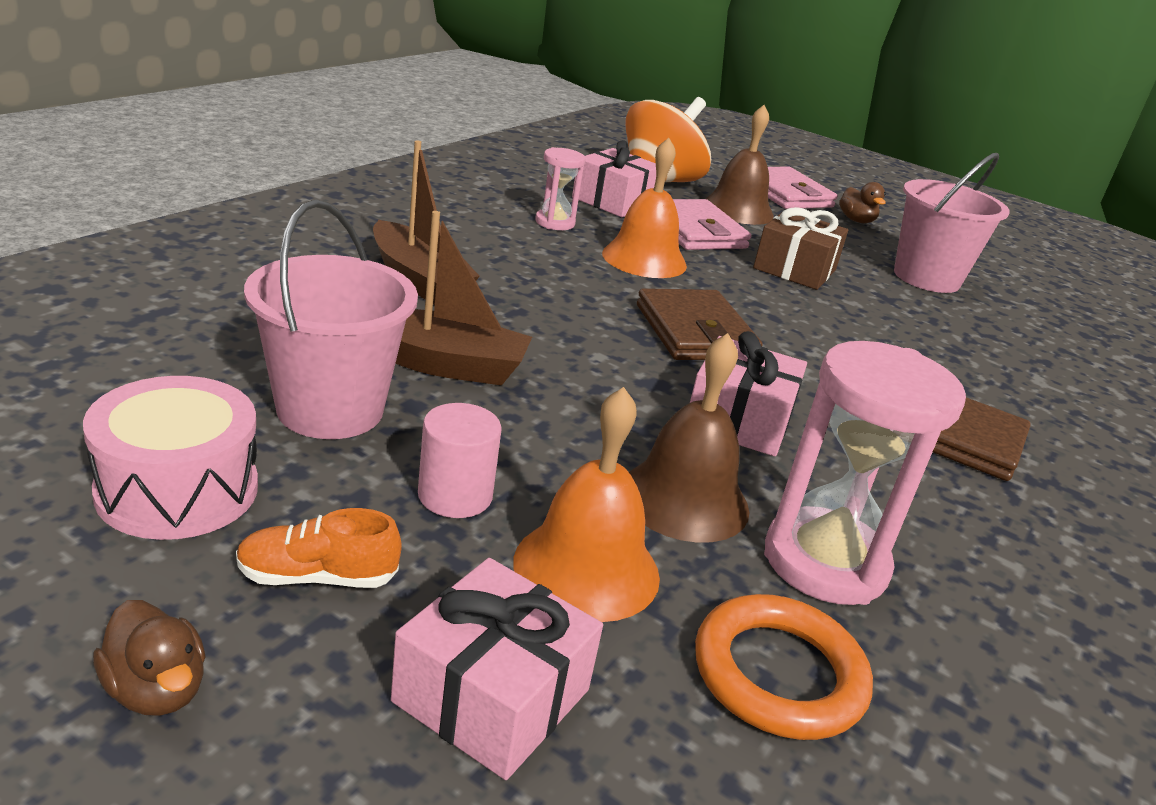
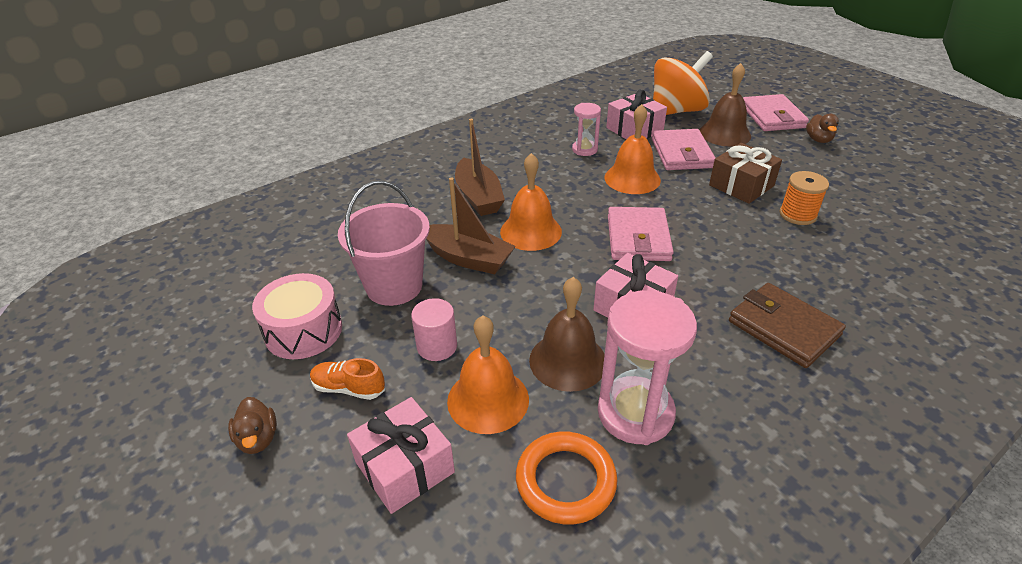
camera: 25 degrees right, 10 degrees up
brown wallet [637,288,762,360] -> pink wallet [608,207,674,261]
pink bucket [894,153,1010,293] -> none
none -> orange bell [500,153,562,251]
none -> orange spool [779,171,829,225]

